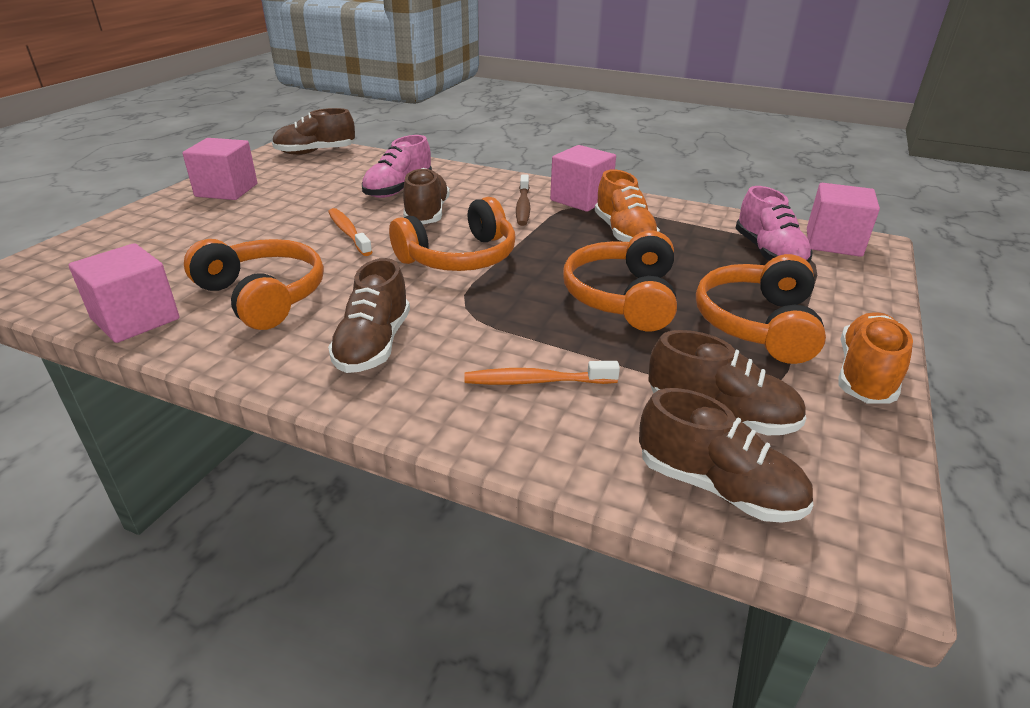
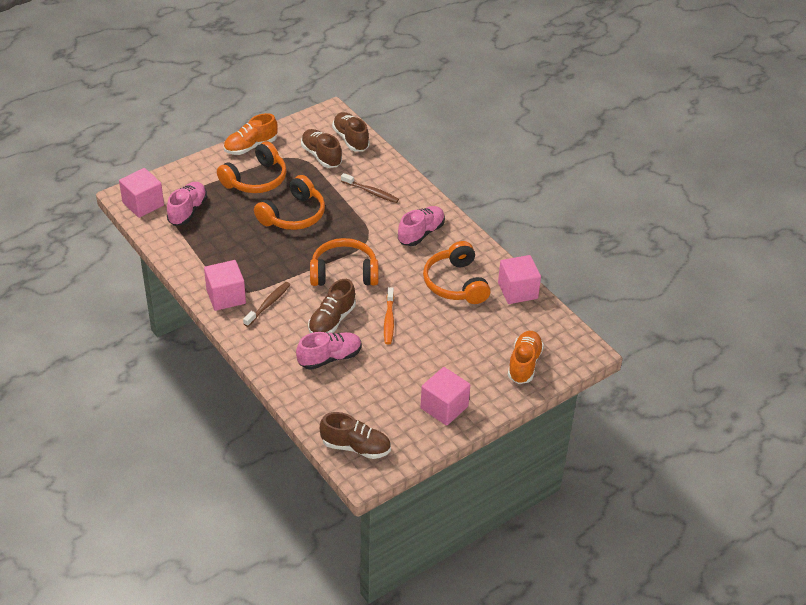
camera: 150 degrees left, 10 degrees up
brown shoe [328,258,410,373] -> pink shoe [398,206,445,246]
orange toothbrush [464,361,620,385] -> brown toothbrush [341,173,399,203]
orange shoe [595,169,660,242] -> orange shoe moved to [508,331,544,384]

